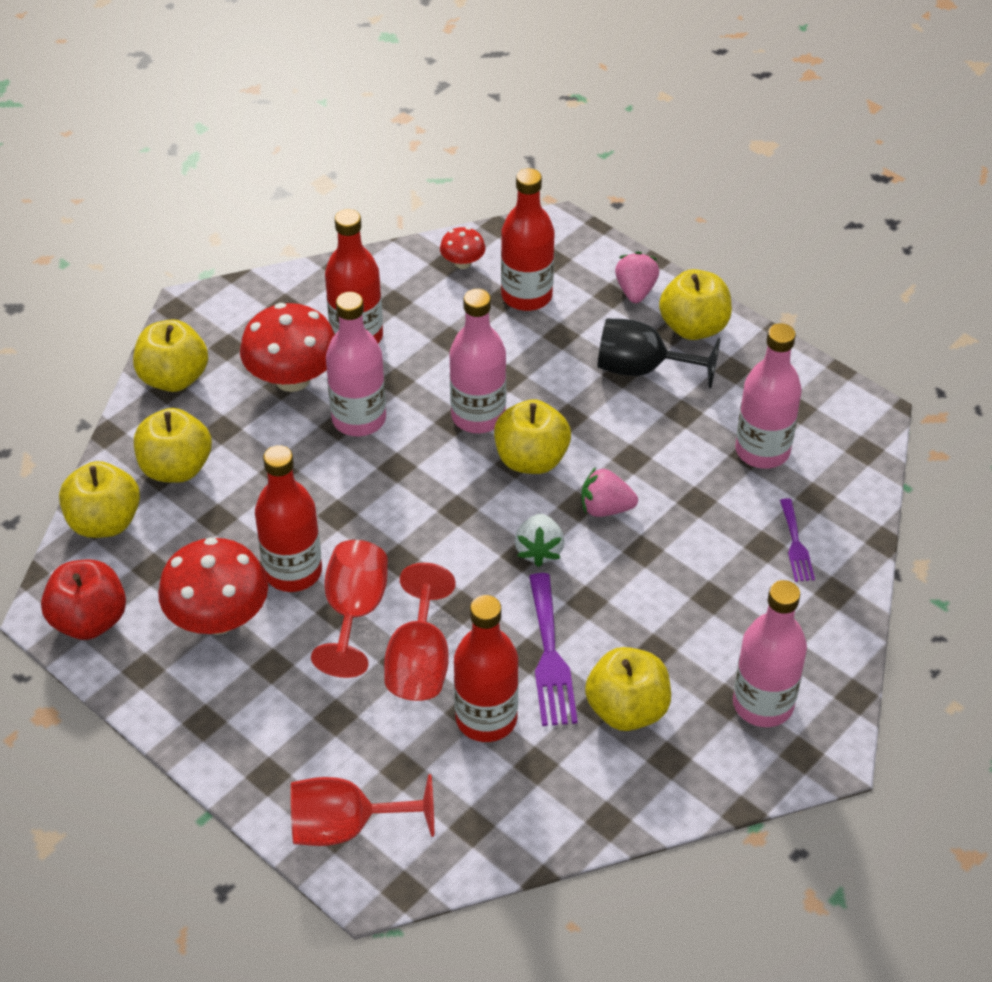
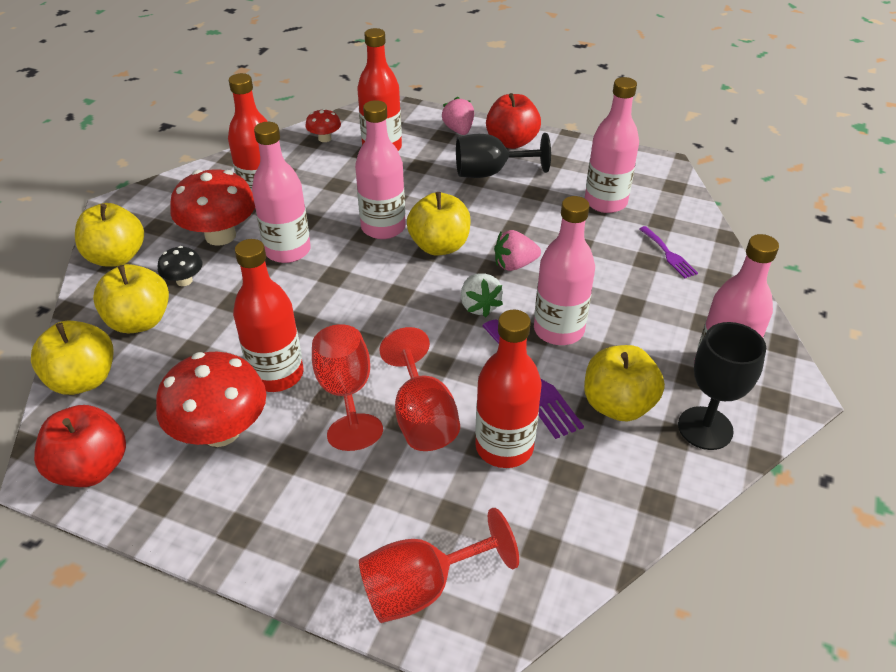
camera: 20 degrees left, 5 degrees down
yellow apple [659,269,732,340] -> red apple [486,93,541,149]
none -> black mushroom [158,246,202,286]
none -> pink bottle [534,196,595,345]
none -> black goblet [678,322,766,450]

